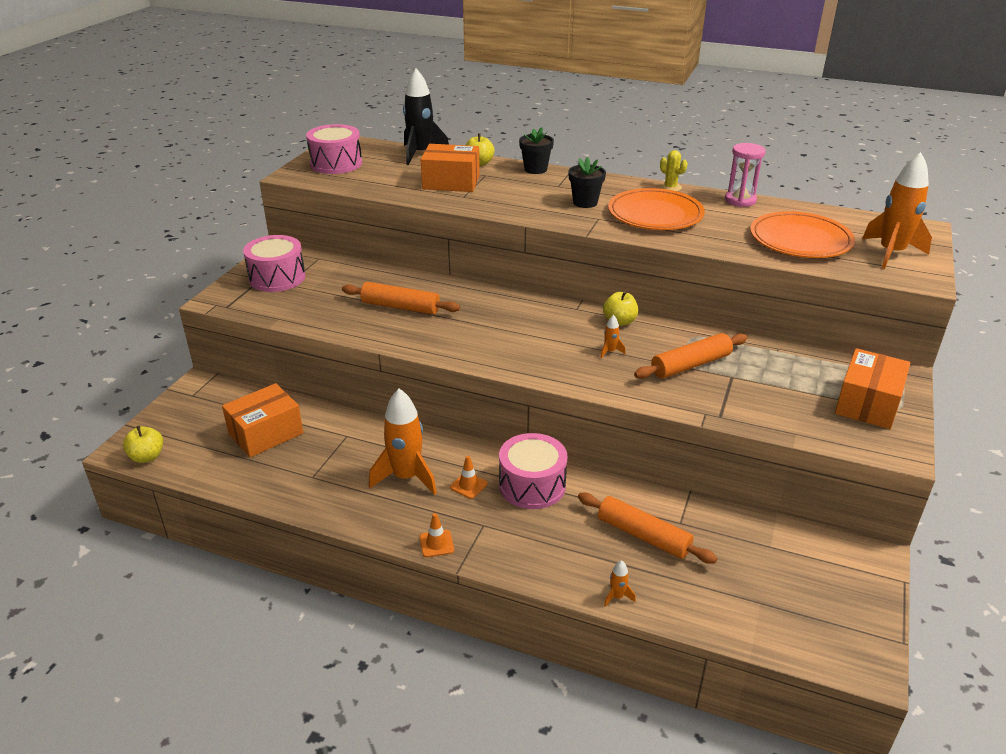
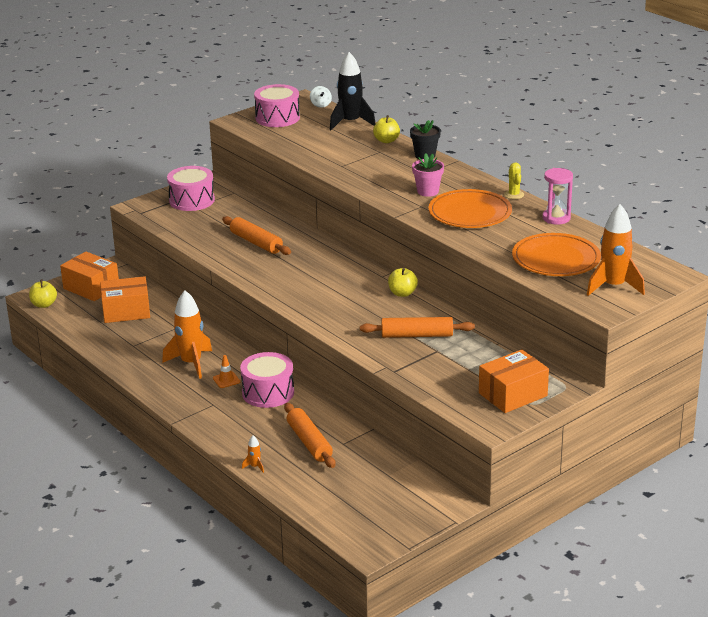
camera: 30 degrees right, 5 degrees down
orange box [420,144,480,192] -> orange box moved to [60,251,119,301]
orange traffic cone [420,513,454,557] -> none
black flower pot [568,157,606,208] -> pink flower pot [412,153,444,197]
orange rocket [600,315,626,358] -> none
none -> white spinning top [310,86,332,108]

